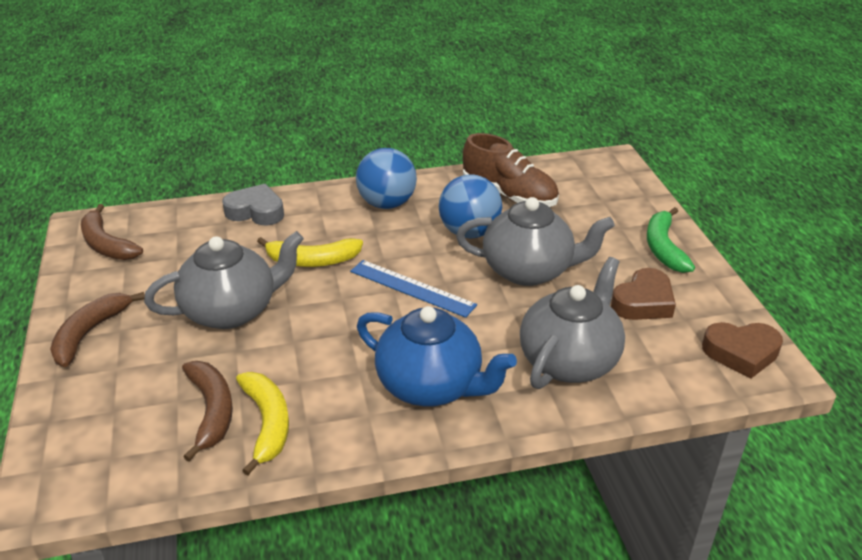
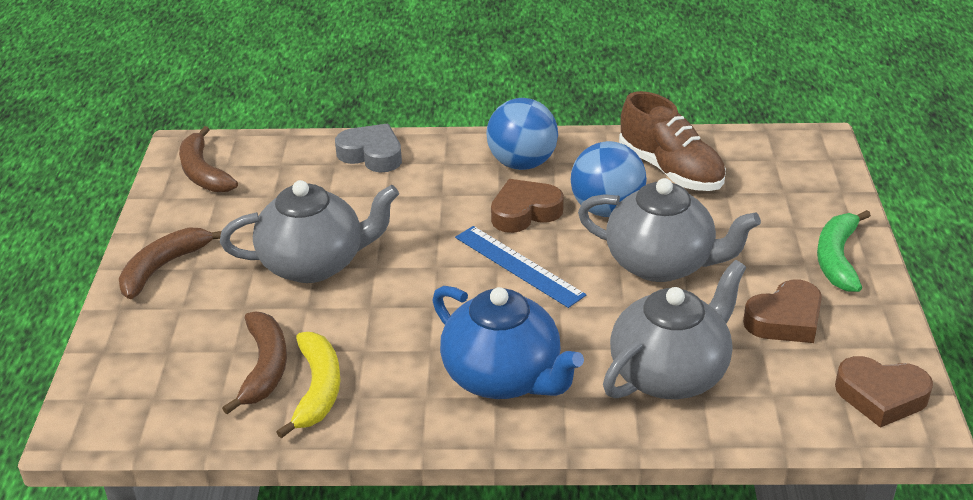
camera: 15 degrees right, 0 degrees up
yellow banana [257,237,363,267] -> none
none -> brown heart [491,179,564,233]

